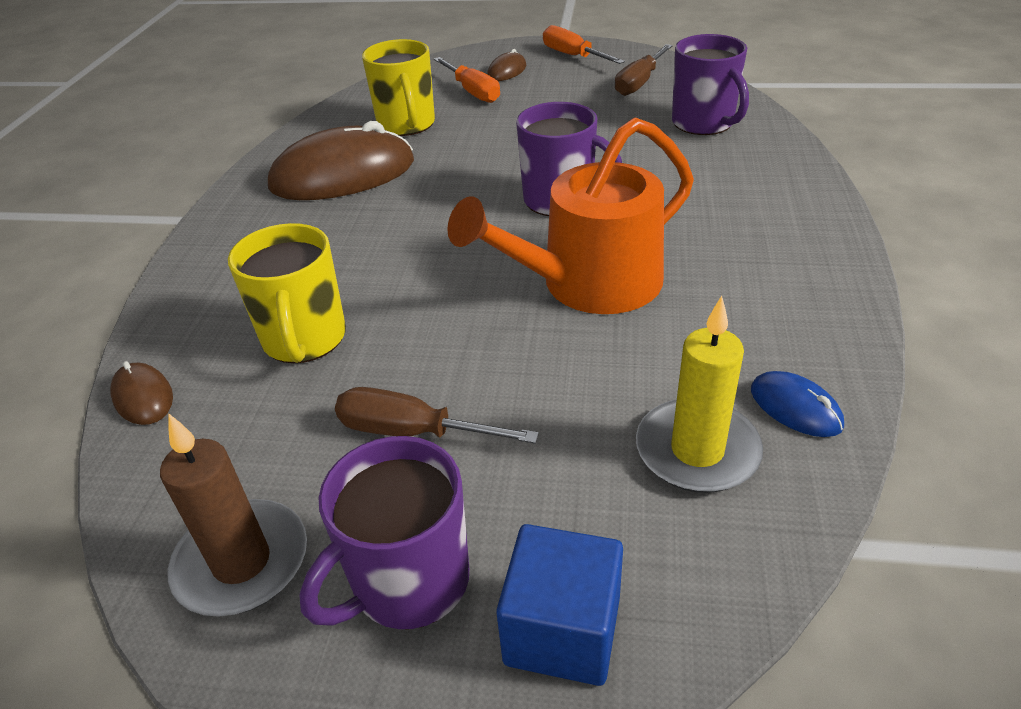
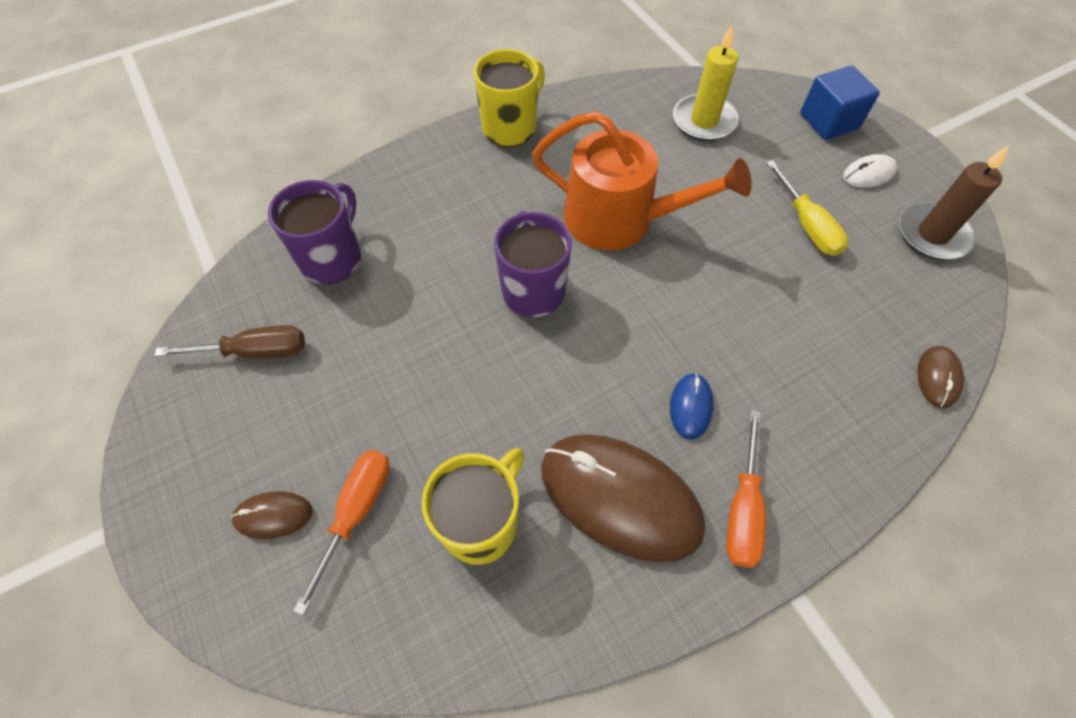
camera: 130 degrees left, 20 degrees up
yellow mug [228,223,346,363] -> yellow mug moved to [474,49,545,147]
purple mug [300,436,469,629] -> white mouse [843,154,897,188]
brown screwdriver [335,387,539,444] -> yellow screwdriver [766,160,848,256]
orange screwdriver [543,25,625,64] -> orange screwdriver moved to [726,410,766,568]
blue mouse [751,371,844,437] -> blue mouse moved to [670,373,714,440]

